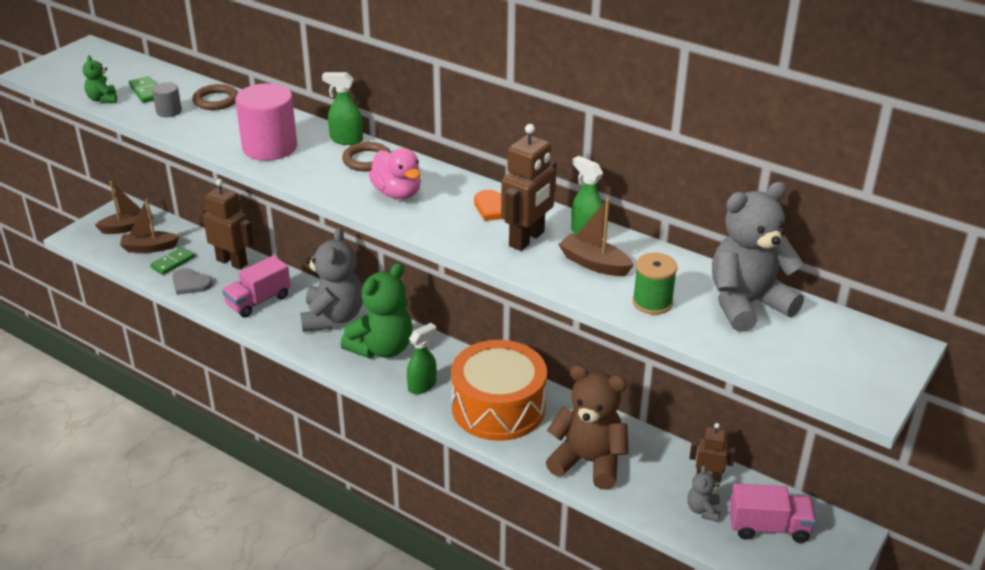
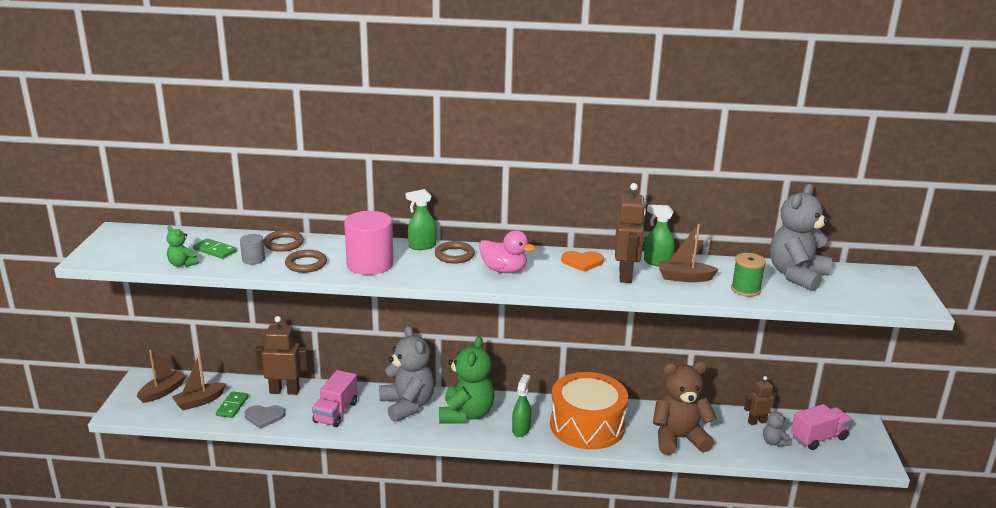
camera: 30 degrees left, 10 degrees down
none -> brown ring [285,250,327,273]

